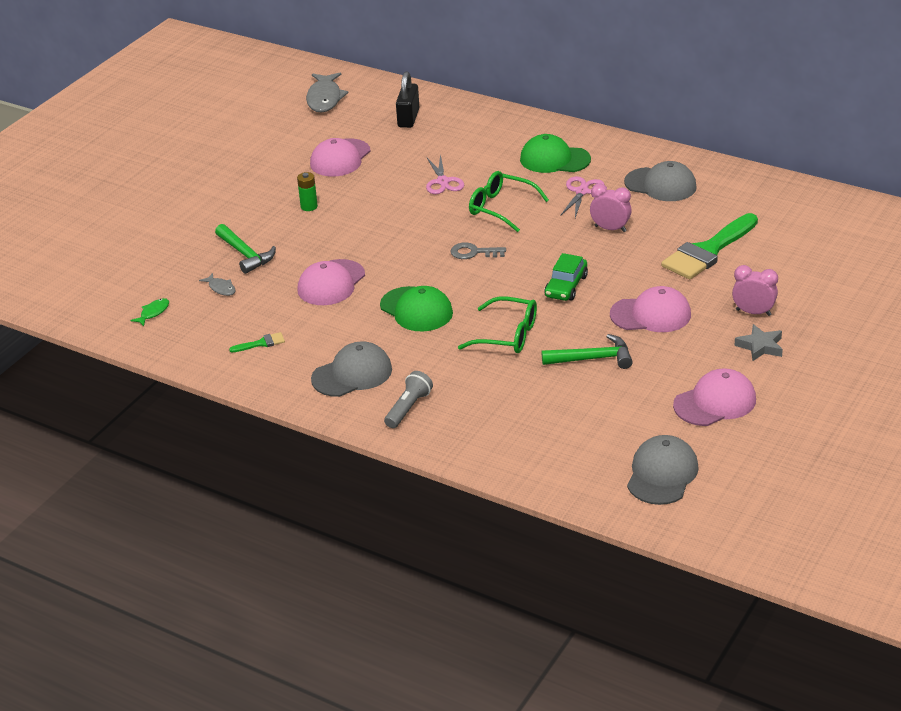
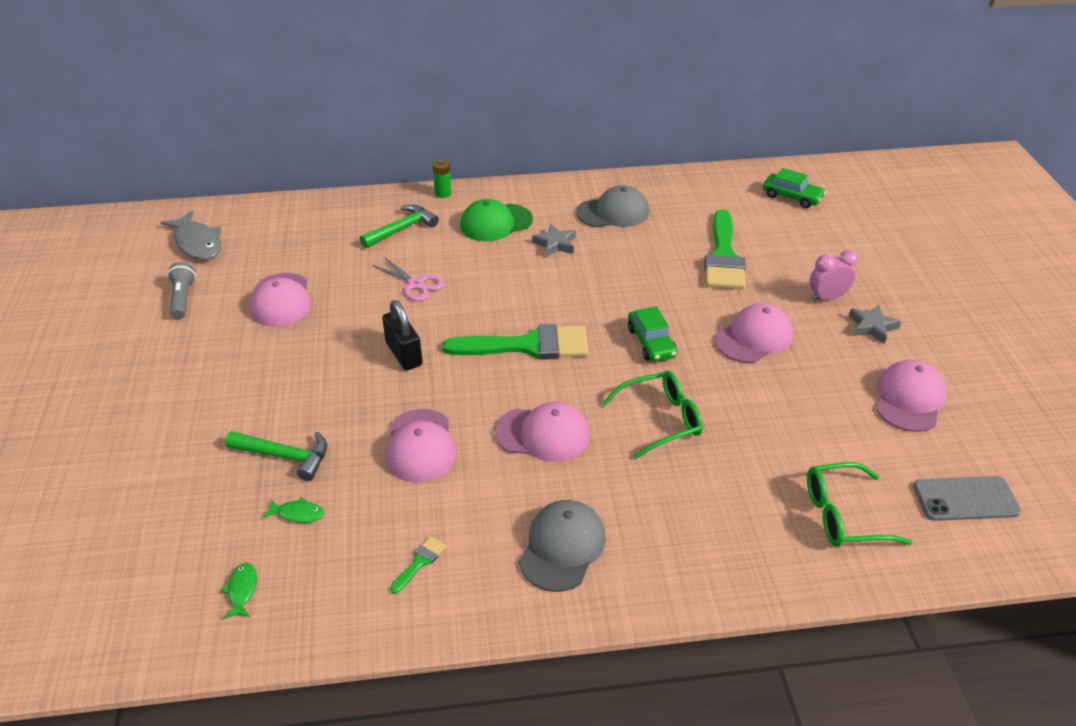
camera: 40 degrees left, 5 degrees up
grey fish [199,273,236,296] -> green fish [263,497,324,523]
green battery [297,172,318,211] -> green battery moved to [432,159,452,198]
green cap [380,286,453,331] -> pink cap [495,402,590,462]
grey flashlight [384,371,433,428] -> grey flashlight moved to [167,262,196,319]
black padlock [396,72,419,128] -> black padlock moved to [382,300,423,370]
grey key [451,242,506,259] -> green brush [442,324,589,360]
green glasses [469,171,549,232] -> green glasses moved to [807,462,912,547]
green hammer [542,334,633,369] -> green hammer moved to [360,205,439,248]
pink scissors [560,176,605,218] -> grey star [532,224,576,257]
pink clock [590,183,632,232] -> none
grey cap [627,435,699,505] -> grey phone [913,476,1021,521]
none -> green car [763,168,826,208]

